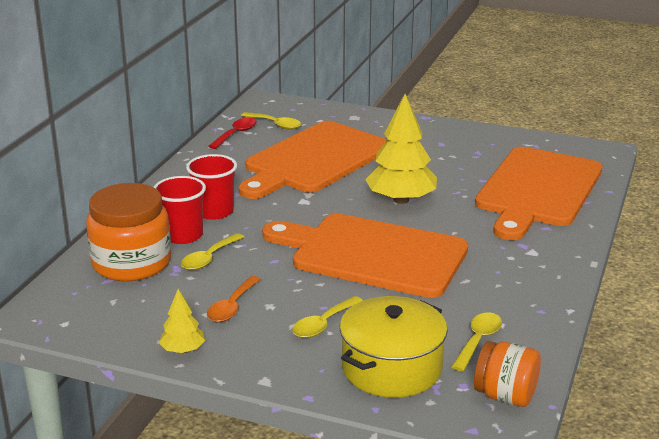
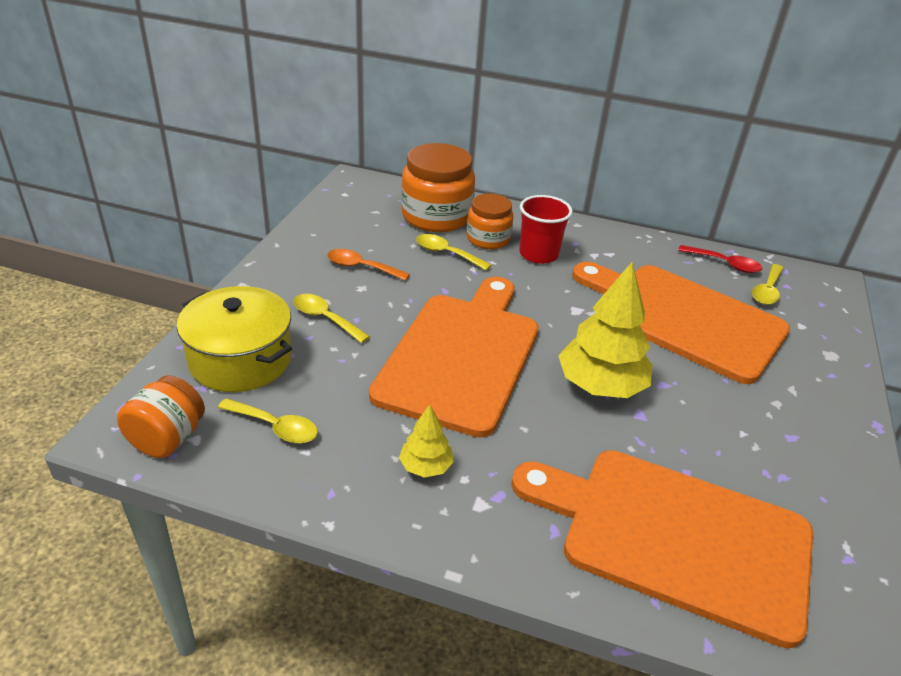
camera: 85 degrees right, 10 degrees up
red cup [154,176,206,244] -> orange jar [467,193,514,249]
yellow tree [159,289,205,353] -> yellow tree moved to [399,405,454,478]

